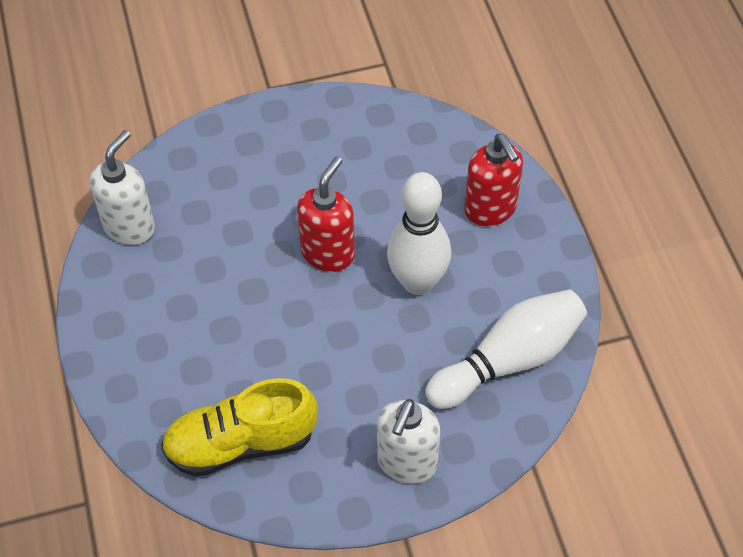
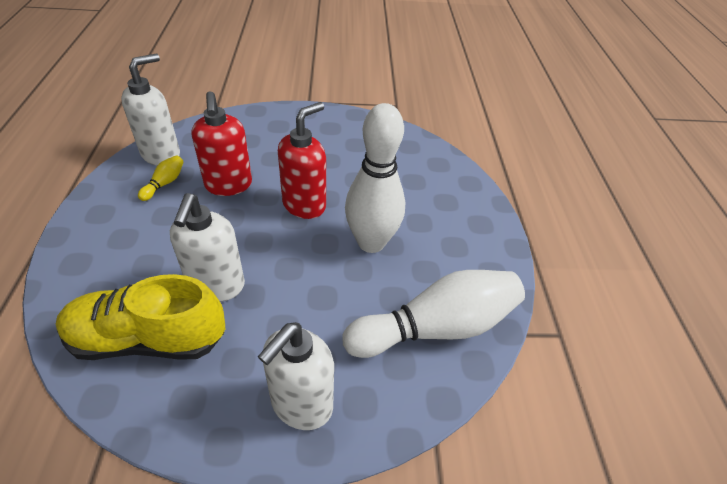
camera: 10 degrees right, 10 degrees down
red soap dispenser [464,134,523,226] -> red soap dispenser moved to [192,91,252,196]
none -> yellow bowling pin [138,155,184,201]
none -> white soap dispenser [170,193,245,302]

